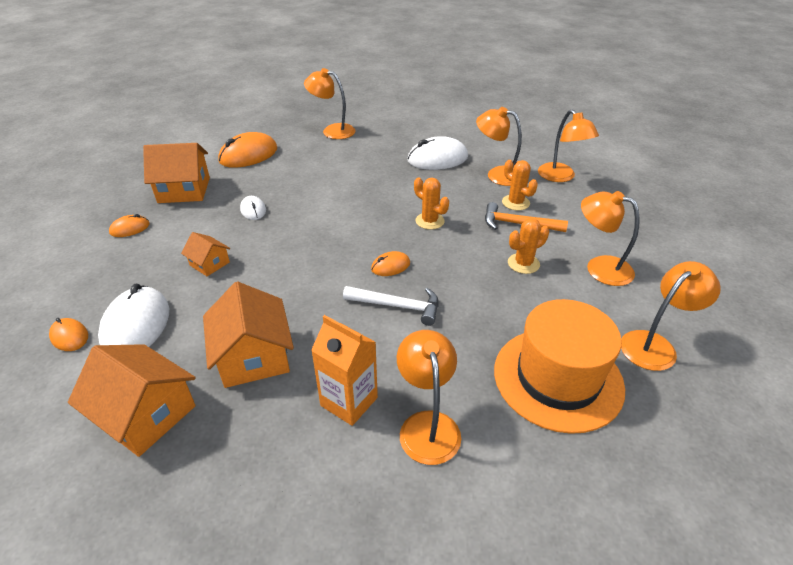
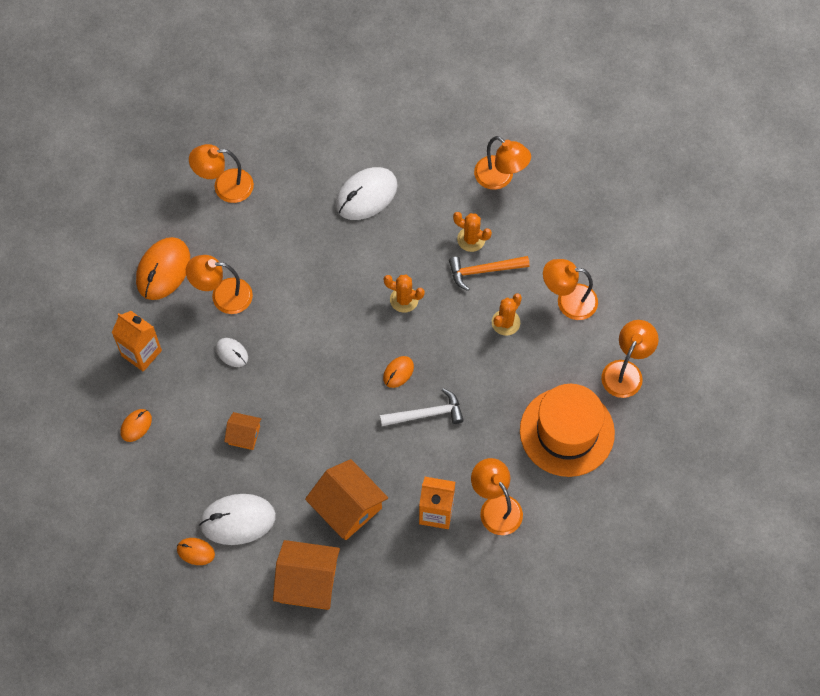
camera: 25 degrees left, 25 degrees up
white mouse [98,284,169,347] -> white mouse turned 75 degrees counterclockwise [199,494,276,545]
orange house [143,143,210,203] -> orange carton [112,311,162,372]
orange lamp [476,107,522,186] -> orange lamp moved to [186,255,253,314]

